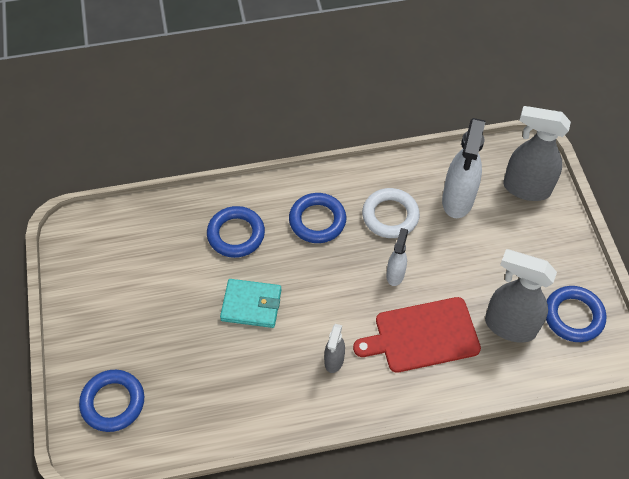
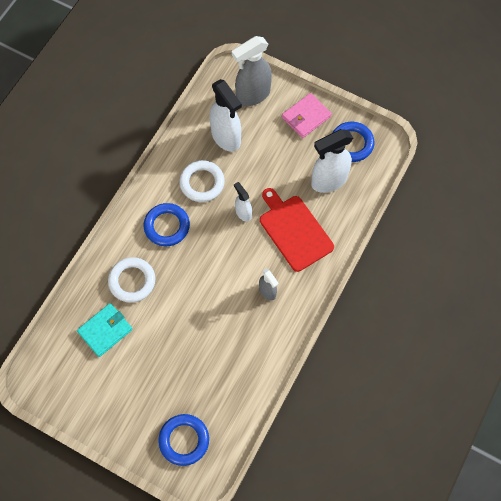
camera: 50 degrees left, 10 degrees up
blue ring [207,206,265,258] -> white ring [108,257,155,303]
turquoise wallet [220,279,282,328] -> turquoise wallet moved to [77,303,133,357]
red cutting board [353,297,481,373] -> red cutting board turned 120 degrees clockwise [260,188,334,272]
grey spray bottle [485,249,557,343] -> white spray bottle [311,129,353,193]
none -> pink wallet [282,93,332,138]

